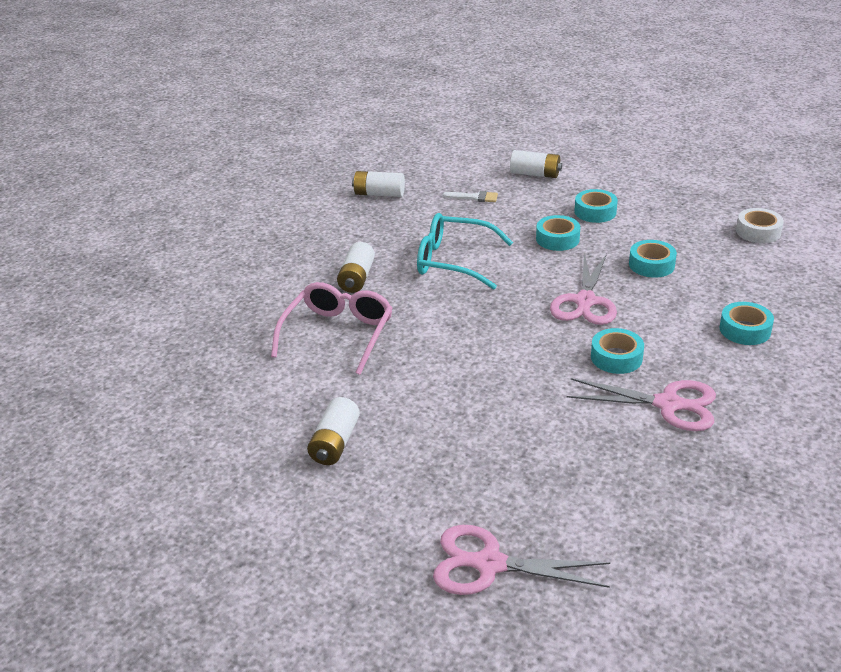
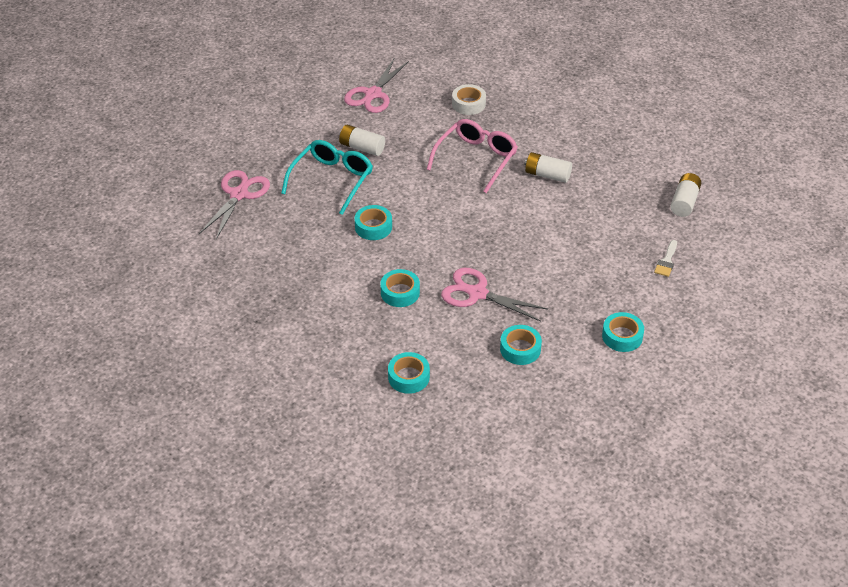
camera: 100 degrees right, 10 degrees up
pink glasses [271,282,393,375] -> pink glasses turned 90 degrees counterclockwise [426,119,518,193]
turquoise glasses [417,213,513,290] -> turquoise glasses moved to [281,140,373,215]
white battery [510,150,562,178] -> none
turquoise tape [536,215,580,251] -> turquoise tape moved to [355,205,392,240]
pink scissors [567,378,716,431] -> pink scissors moved to [344,59,409,113]
white tape [736,208,784,243] -> white tape moved to [452,84,486,115]

